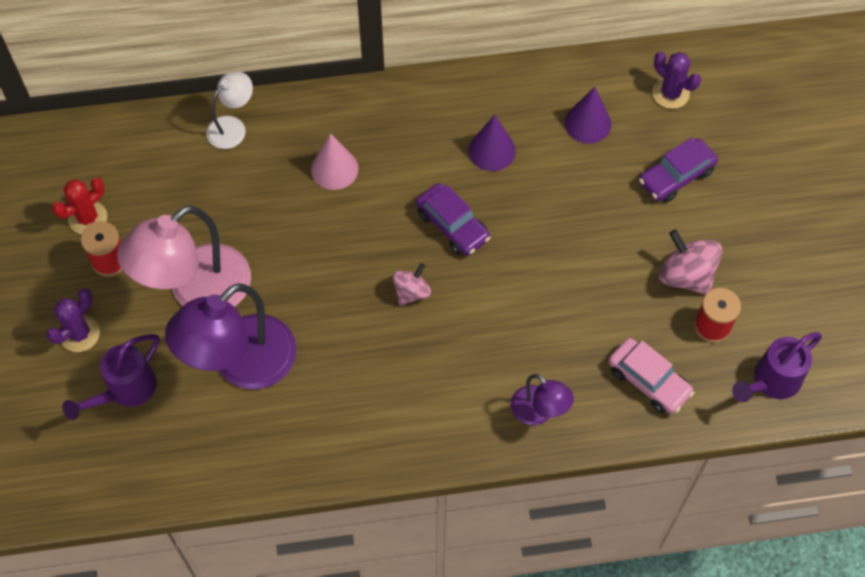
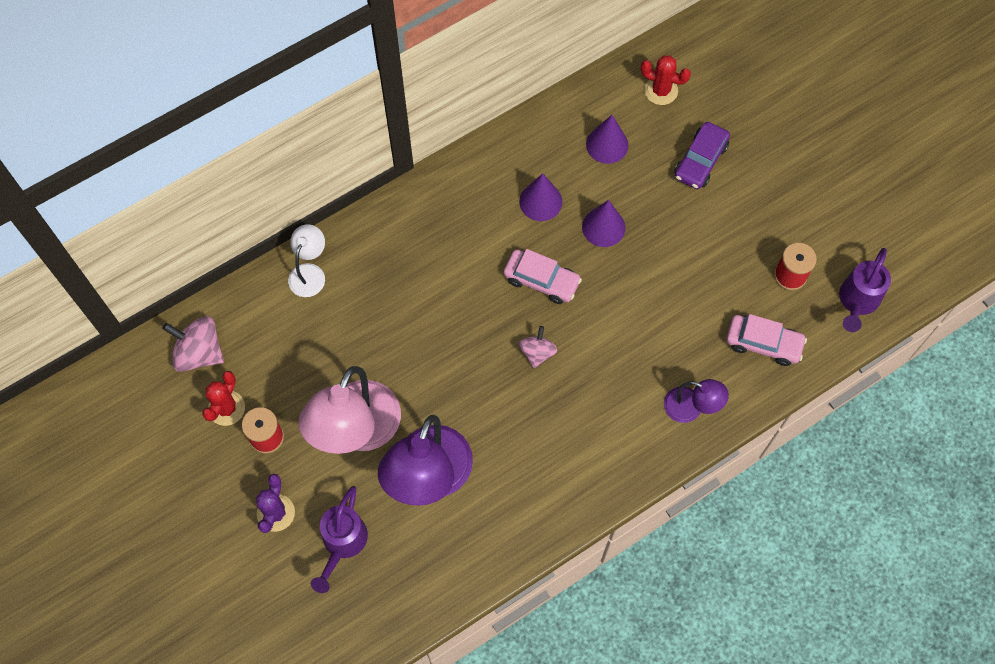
camera: 25 degrees left, 5 degrees up
pink cone [311,133,359,190] -> none
purple car [416,183,491,256] -> pink car [504,249,582,304]
purple cactus [652,52,701,109] -> red cactus [641,56,691,105]
pink spinning top [659,230,723,295] -> pink spinning top moved to [162,316,224,372]
none -> purple cone [582,200,626,247]

